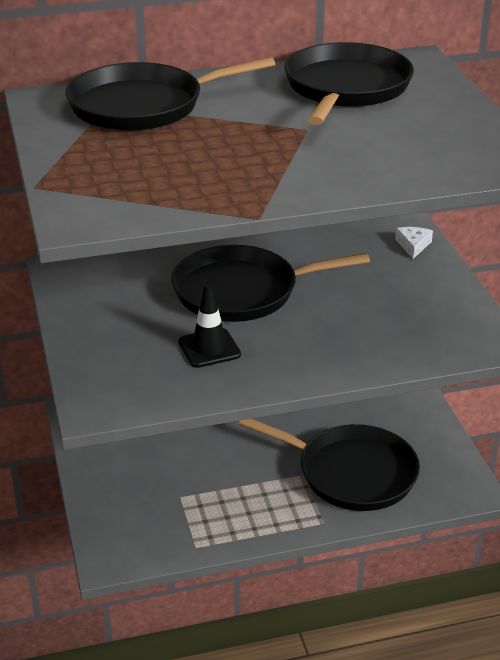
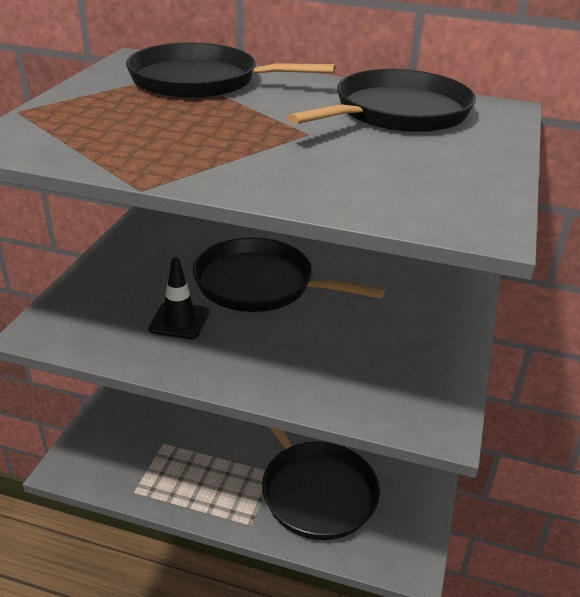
camera: 30 degrees right, 0 degrees up
white cheese [395,227,433,259] -> none

